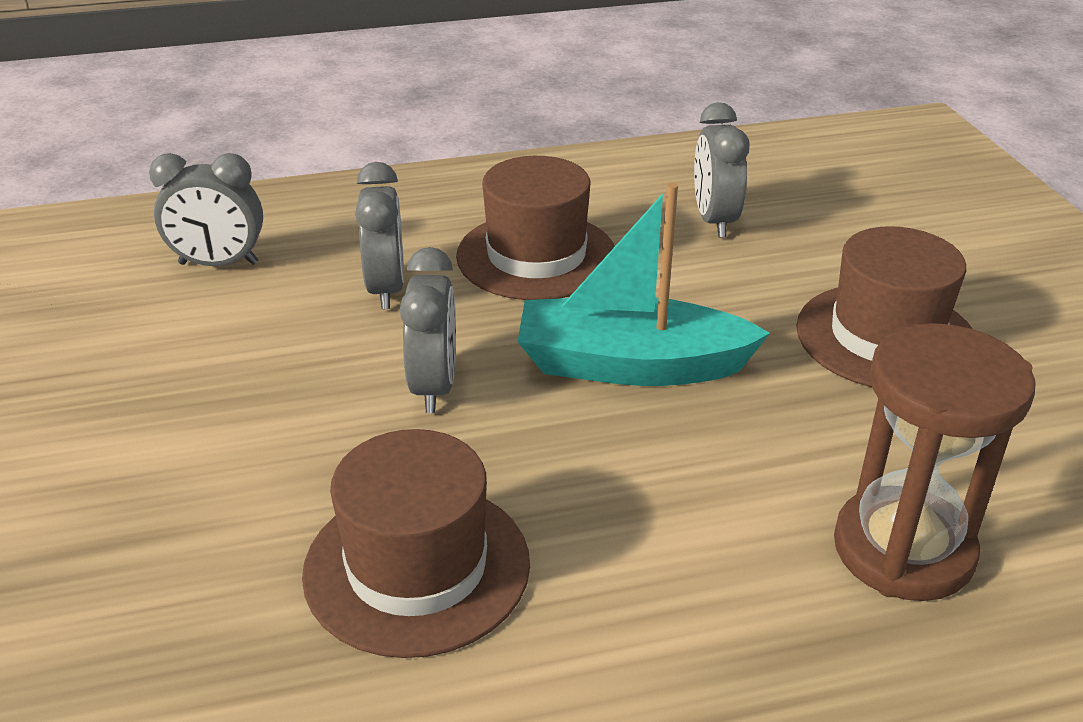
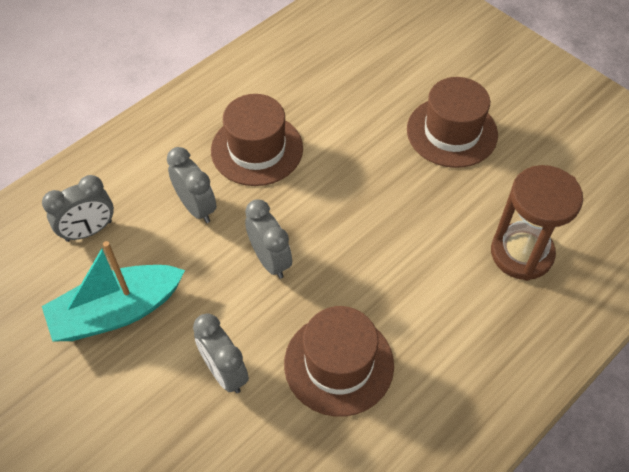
camera: 30 degrees left, 20 degrees up
turquoise boat [517,183,770,386] -> turquoise boat moved to [42,241,185,341]
grey clock [694,102,750,237] -> grey clock moved to [193,313,249,393]

